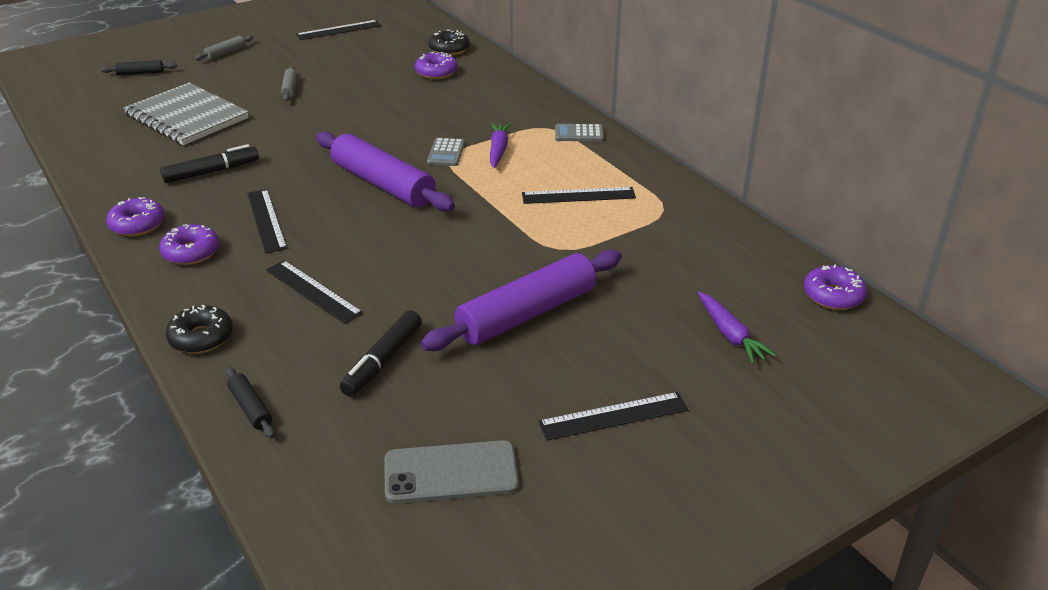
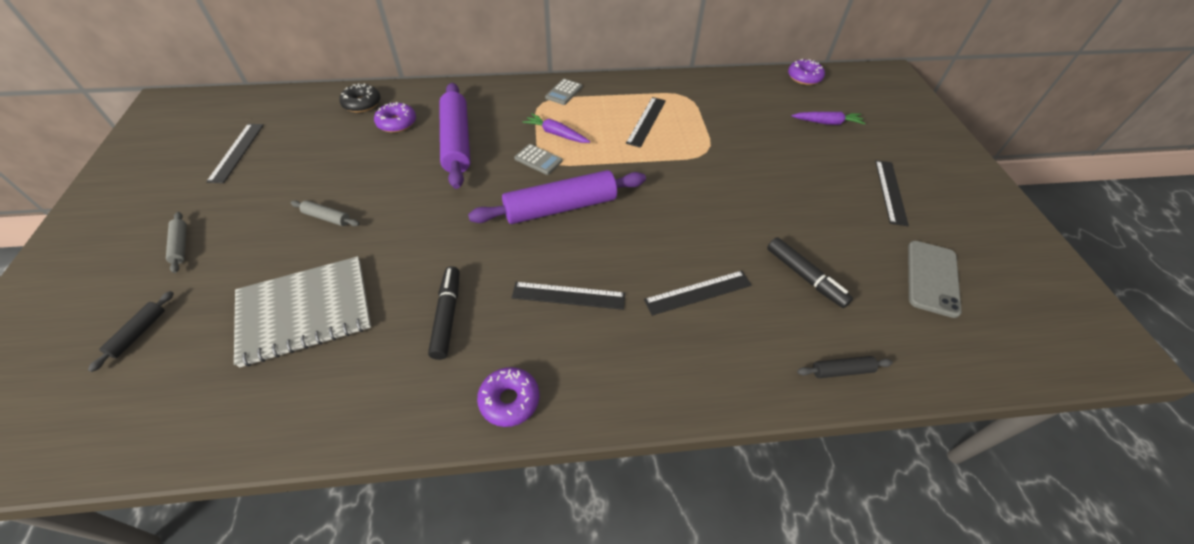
camera: 65 degrees left, 15 degrees up
purple donut [159,224,219,265] -> none
black donut [166,304,233,354] -> none
purple rolling pin [421,250,622,351] -> purple rolling pin moved to [439,83,470,189]

